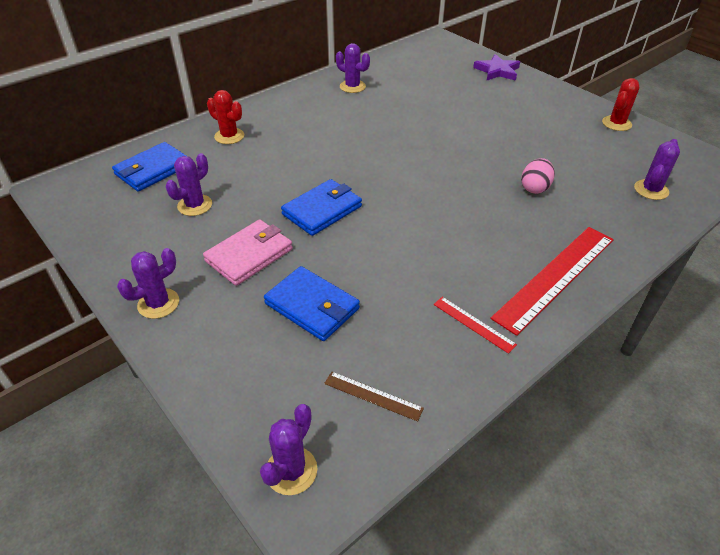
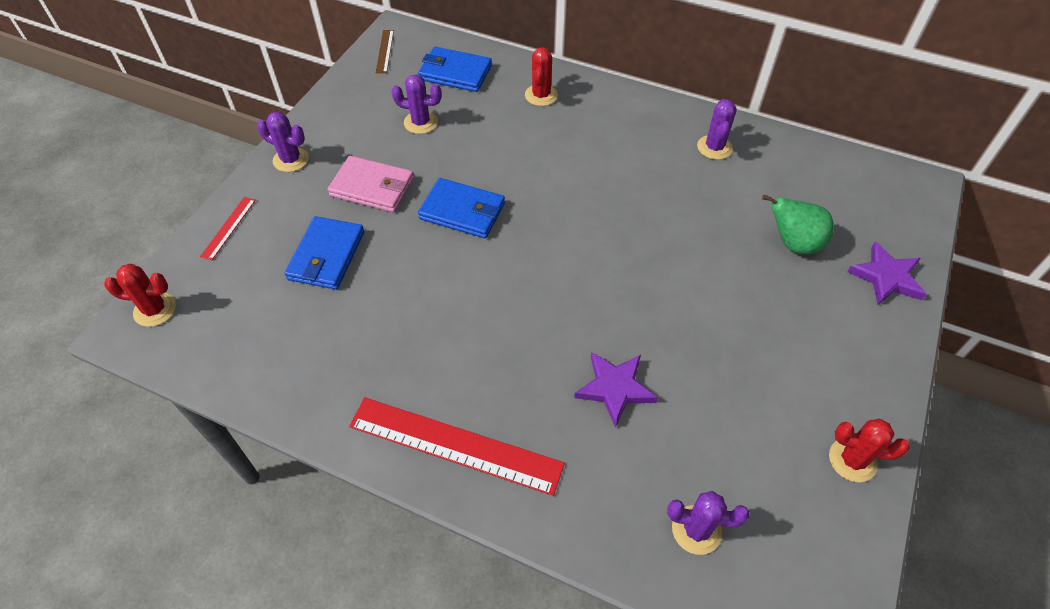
camera: 65 degrees right, 10 degrees up
purple cactus [260,404,317,495] -> red cactus [104,264,176,327]
brown ruler [324,372,424,422] -> brown ruler moved to [376,30,394,73]
red ruler [433,297,517,354] -> red ruler moved to [200,197,256,260]
pink egg [521,158,555,194] -> purple star [574,352,658,428]
none -> green pear [762,194,834,254]

